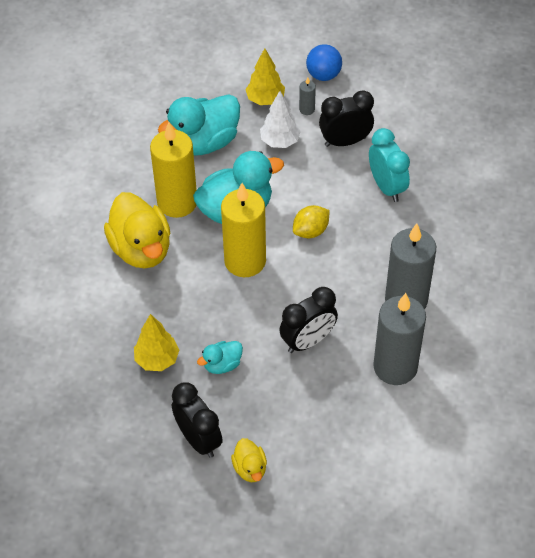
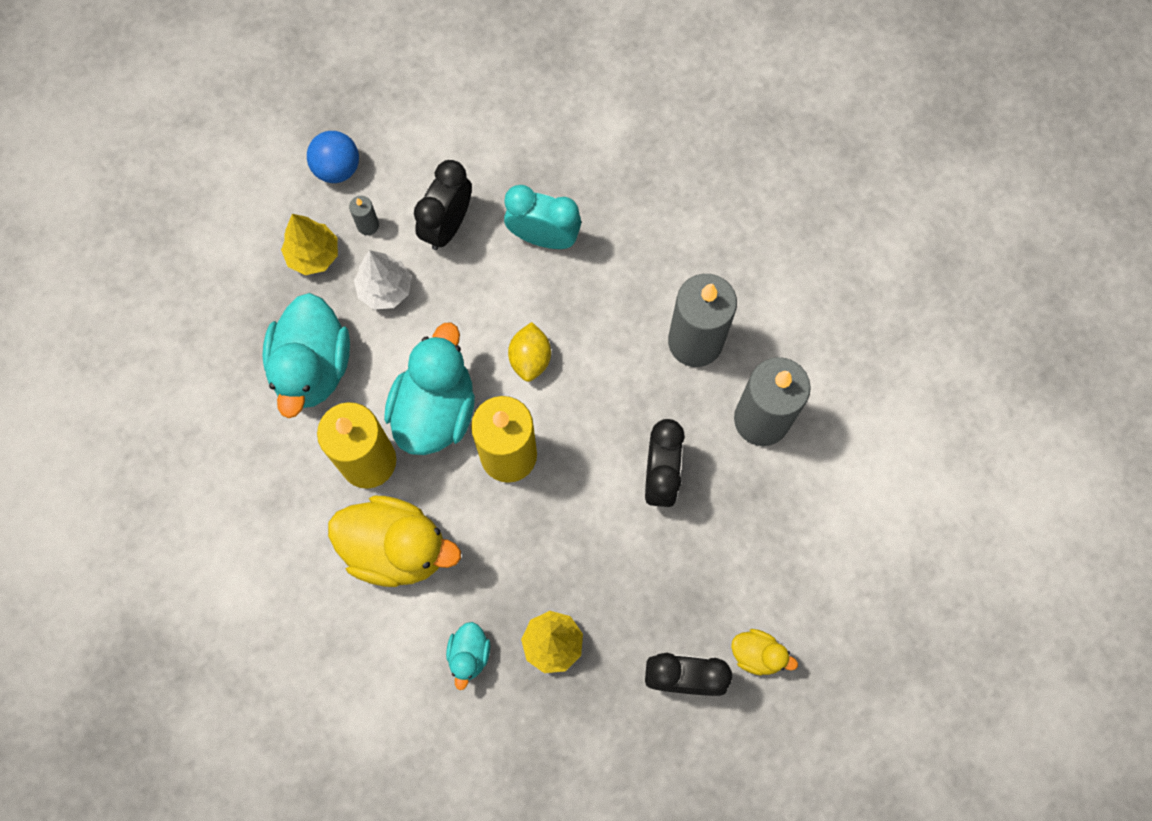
camera: 50 degrees left, 20 degrees up
turquoise duck [197,341,243,374] -> turquoise duck moved to [446,622,490,690]

